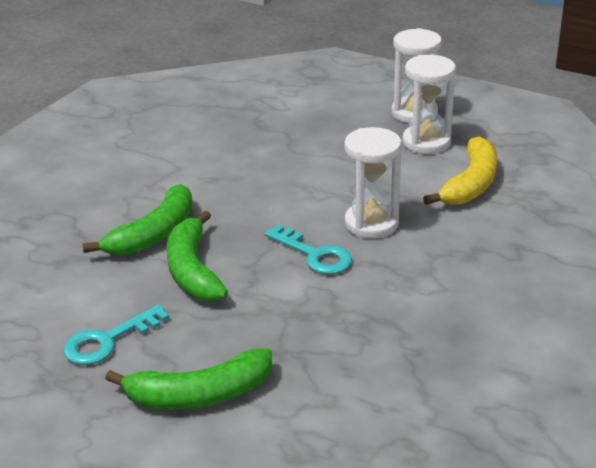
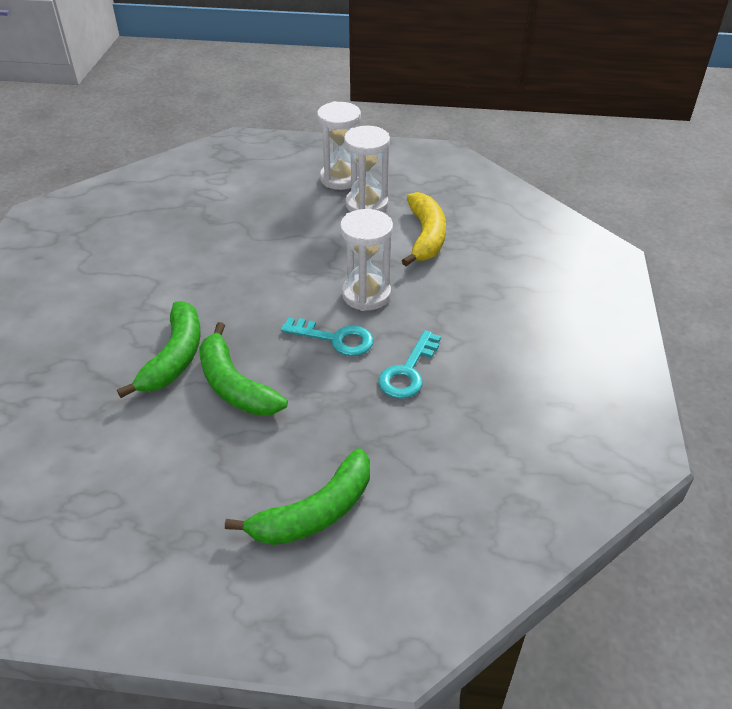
camera: 25 degrees left, 10 degrees up
turquoise key [64,304,169,365] -> turquoise key moved to [378,330,441,399]

